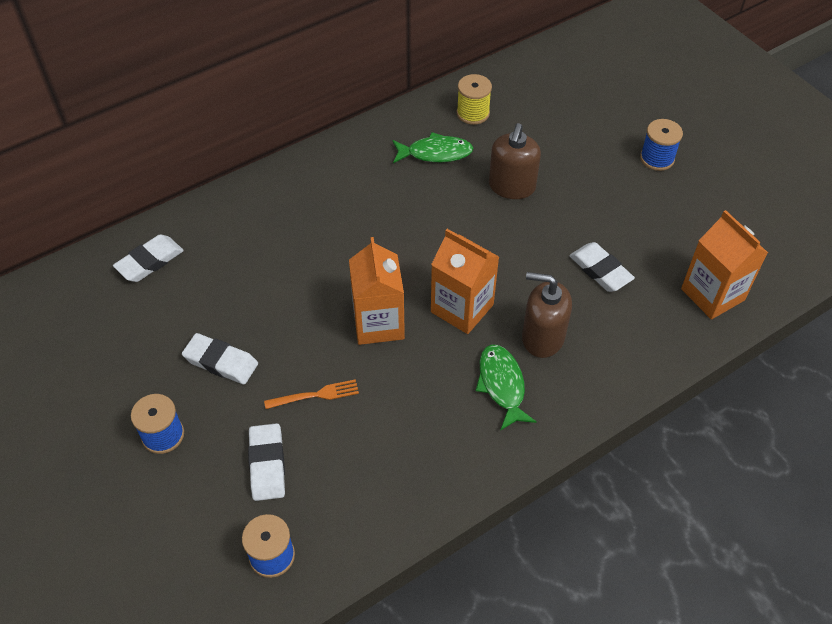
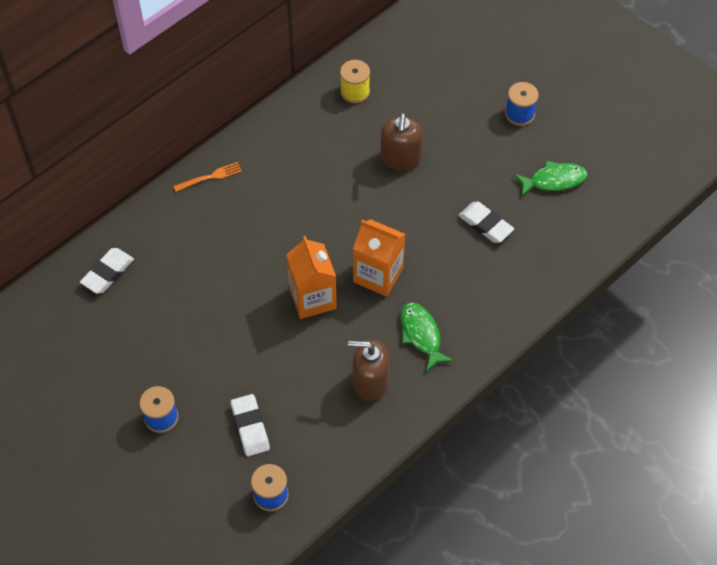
camera: 10 degrees left, 5 degrees up
white eraser [182,333,258,384] -> none
orange fork [264,379,359,409] -> orange fork moved to [173,162,242,192]
green fish [392,132,473,163] -> green fish moved to [514,161,588,196]
brown soap dispenser [522,272,572,358] -> brown soap dispenser moved to [348,340,390,401]
orange carton [681,210,768,319] -> none

